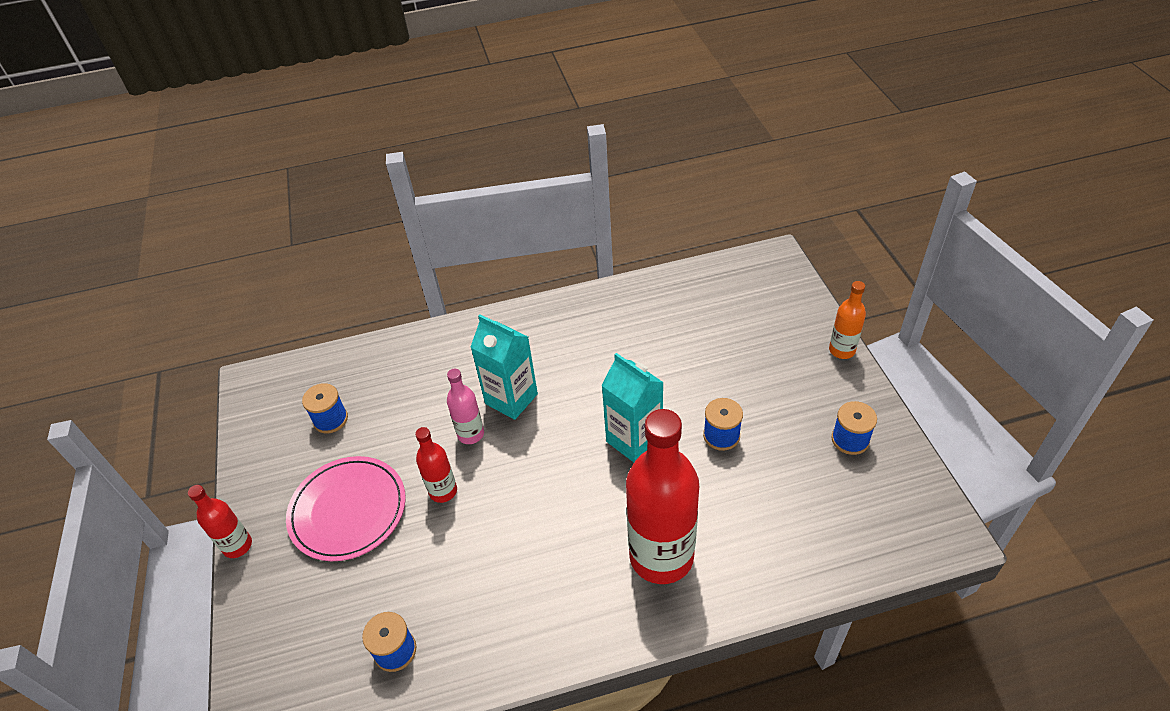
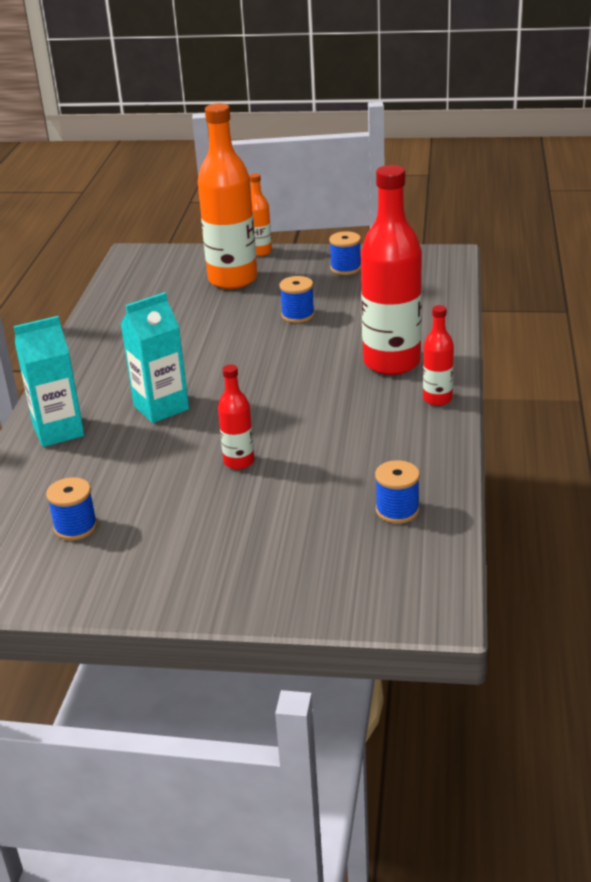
camera: 70 degrees left, 15 degrees down
red bottle [188,485,252,558] -> red bottle moved to [423,305,454,406]
pink plate [286,456,406,561] -> none
pink bottle [447,369,484,444] -> none
turquoise carton [601,353,664,462] -> turquoise carton moved to [14,316,84,447]
none -> orange bottle [198,103,257,289]

